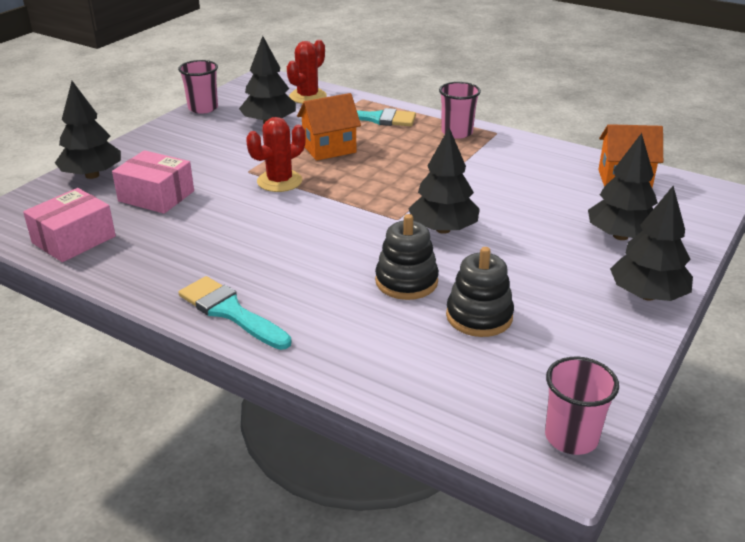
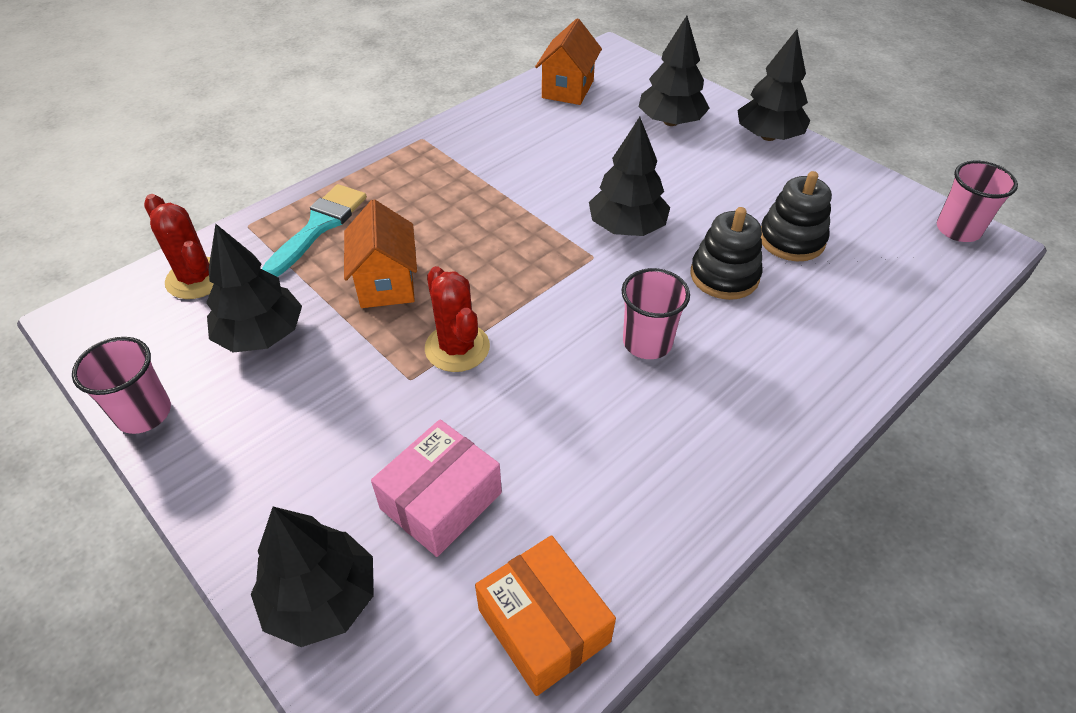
camera: 75 degrees left, 15 degrees up
pink box [23,188,116,262] -> orange box [475,535,616,696]
turquoise brush [178,276,292,350] -> none
pink cup [439,82,481,139] -> pink cup moved to [621,268,690,359]

